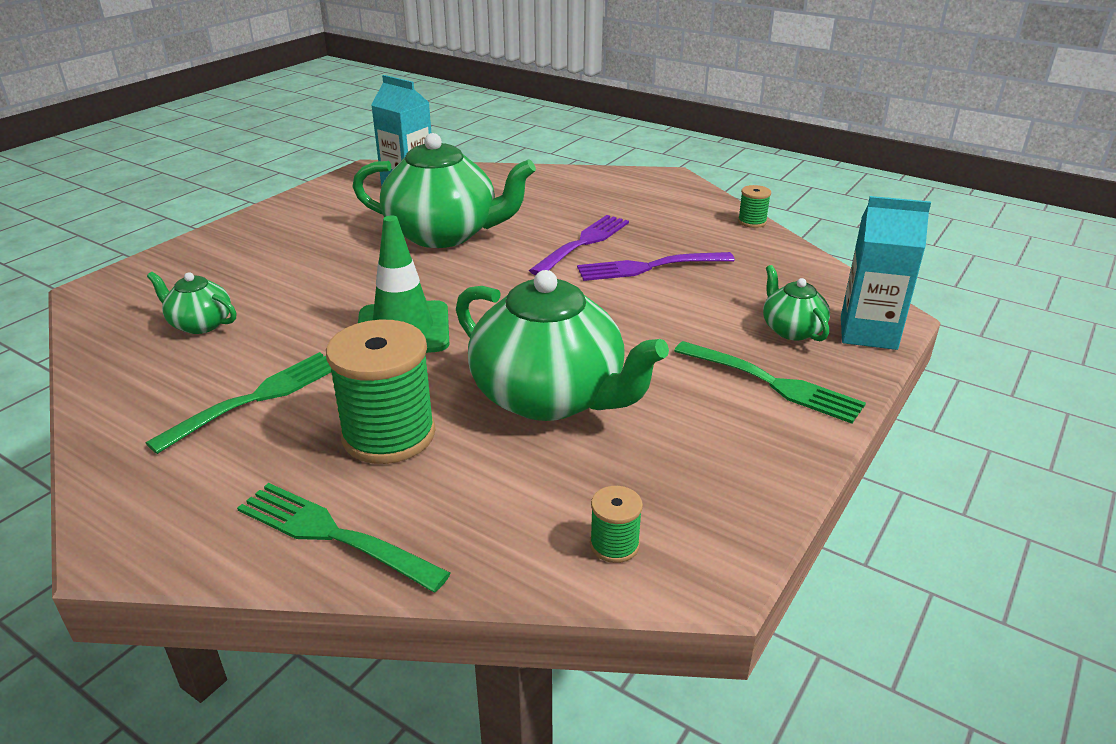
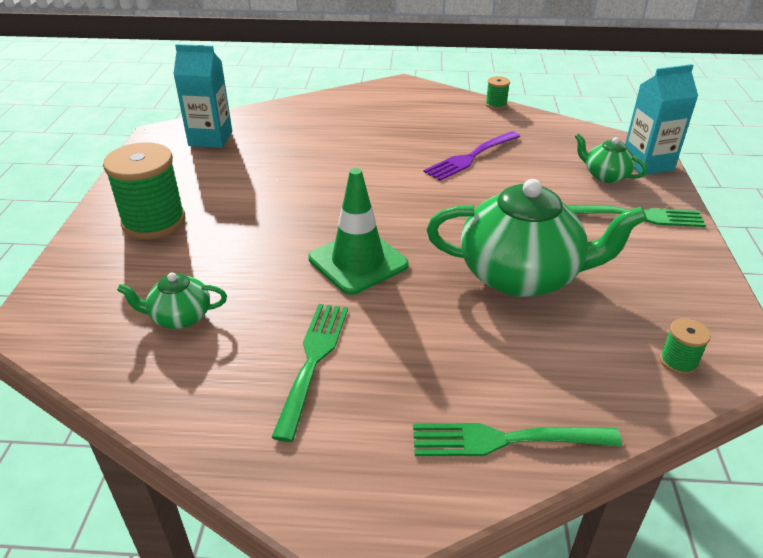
camera: 30 degrees left, 5 degrees up
green spool [326,320,435,464] -> green spool moved to [103,142,185,239]
green teapot [352,133,536,248] -> none
purple fork [529,215,629,275] -> none

